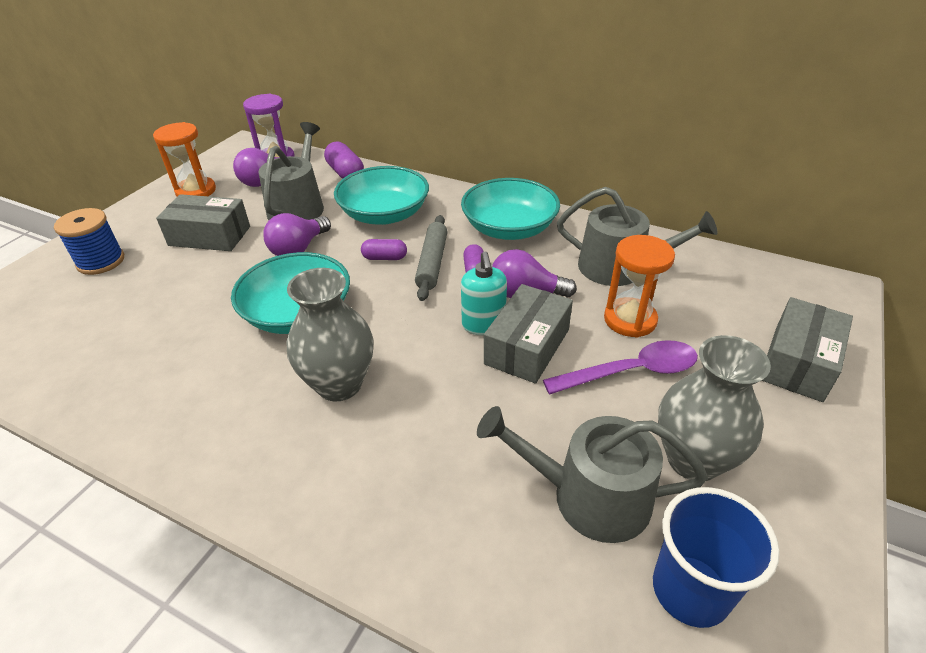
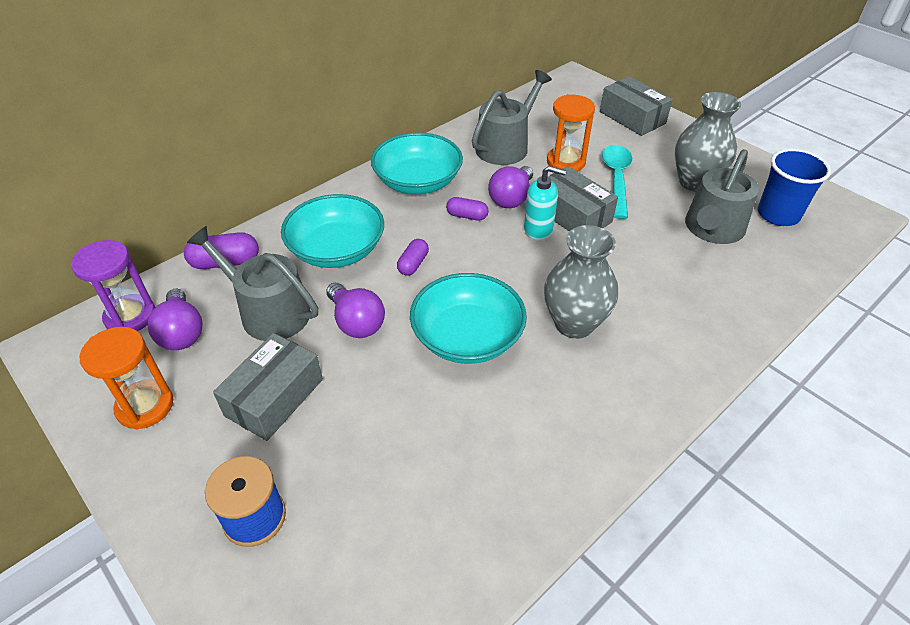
camera: 70 degrees left, 5 degrees up
grey rolling pin [415,215,447,301] -> none
purple spoon [543,340,698,394] -> turquoise spoon [602,145,632,219]

